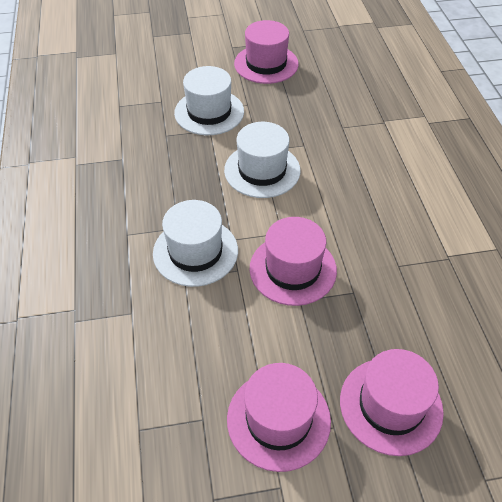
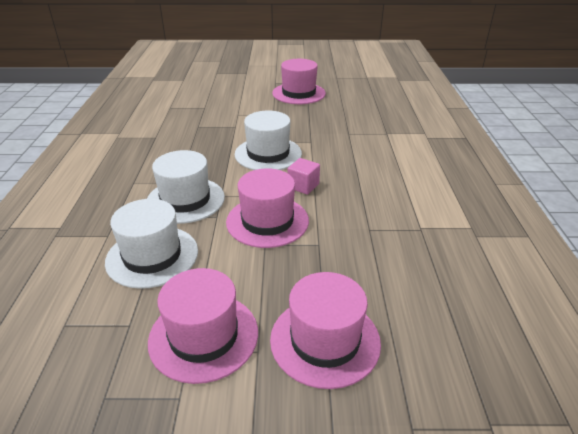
camera: 10 degrees right, 15 degrees down
white hat [174,66,244,135] -> white hat moved to [105,199,198,289]
none -> pink cube [287,158,320,195]

